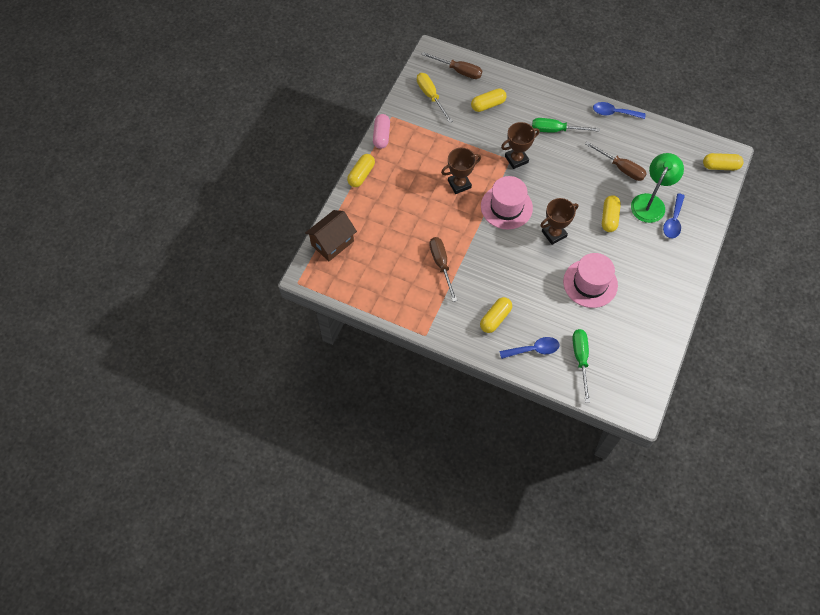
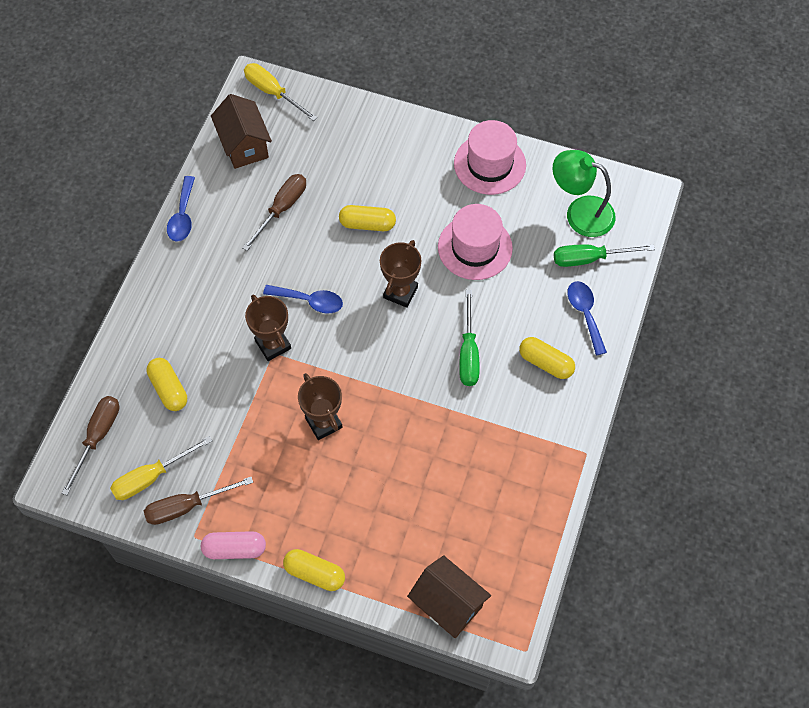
camera: 95 degrees left, 0 degrees up
brown screwdriver [429,237,457,302] -> brown screwdriver moved to [144,477,253,525]
pink hat [481,176,533,230] -> pink hat moved to [454,120,526,195]
green screwdriver [532,118,600,133] -> green screwdriver moved to [459,290,480,386]
brown trophy [540,198,578,245] -> brown trophy turned 60 degrees clockwise [380,240,421,308]
green lamp [631,153,684,223] -> green lamp moved to [553,150,616,237]
blue spoon [663,193,685,239] -> blue spoon moved to [263,285,343,314]
yellow capsule [703,153,744,170] -> yellow screwdriver [244,63,317,121]
none -> brown house [211,94,272,169]

